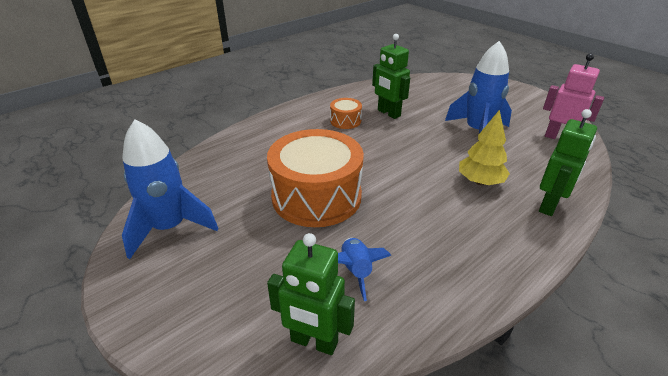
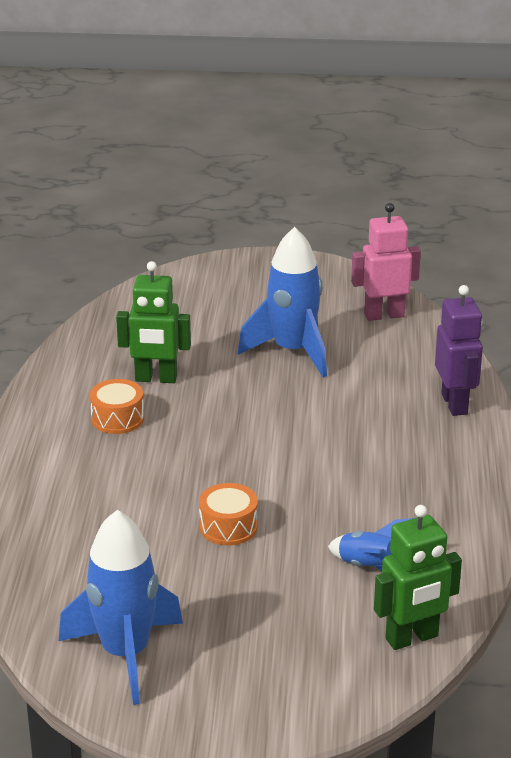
camera: 45 degrees left, 5 degrees down
orange drum [267,129,364,227] -> orange drum [199,483,258,546], size x0.45
yellow tree [459,109,510,185] -> none
green robot [539,109,597,216] -> purple robot [435,285,483,416]

